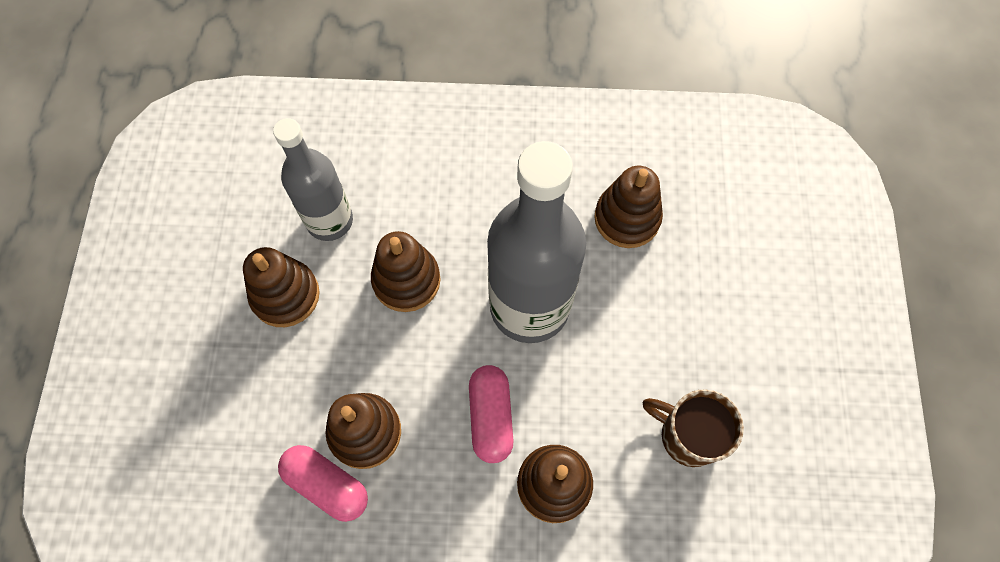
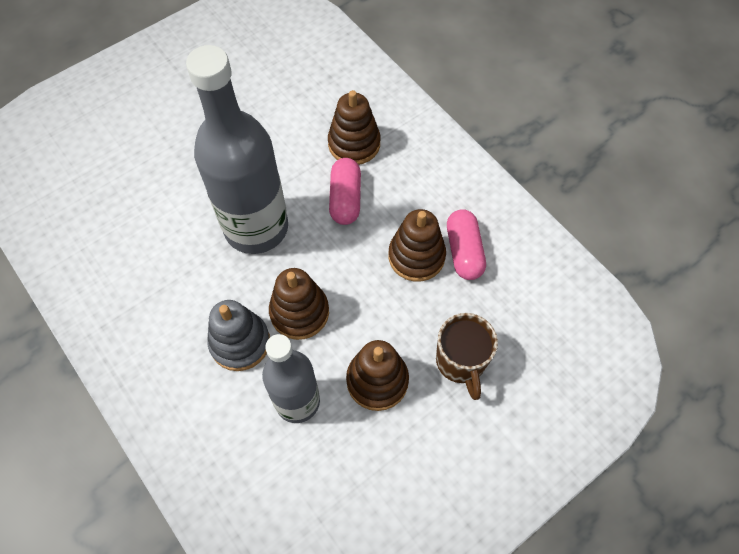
camera: 130 degrees left, 5 degrees down
pink capsule [469,365,514,463] -> pink capsule turned 45 degrees counterclockwise [329,158,361,225]
brown stacking toy [594,166,663,248] -> none
brown mug [643,389,744,467] -> brown mug moved to [436,313,498,400]
none -> grey stacking toy [207,300,270,371]

